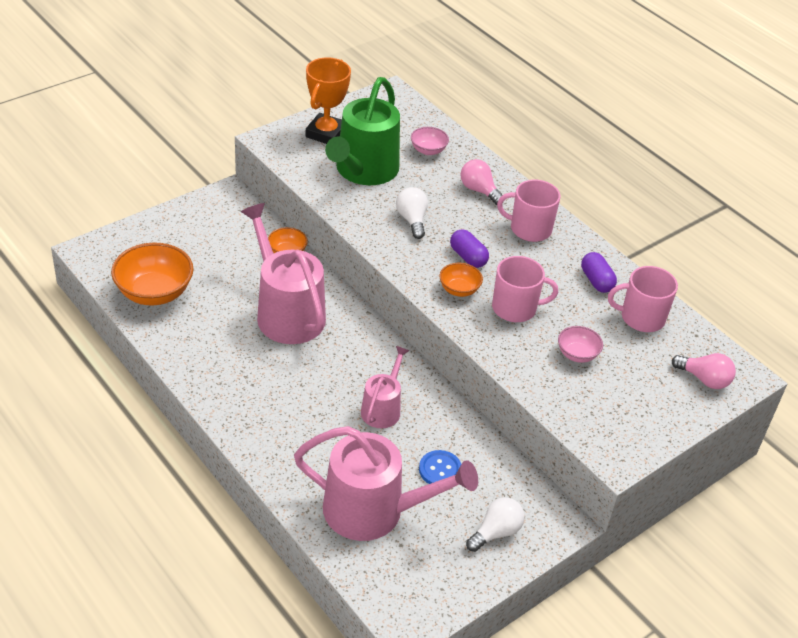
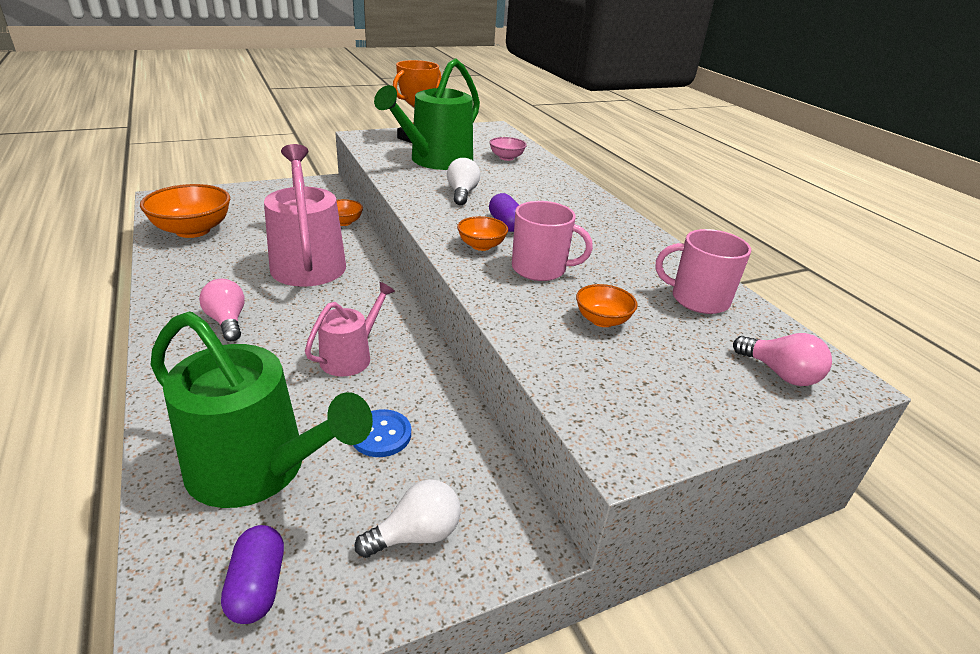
camera: 15 degrees right, 10 degrees down
pink watering can [294,426,478,541] -> green watering can [150,312,373,508]
pink light bulb [460,159,504,205] -> pink light bulb moved to [199,279,245,341]
pink mug [497,180,561,242] -> none
pink bowl [558,326,603,363] -> orange bowl [576,284,638,327]
purple capsule [581,252,617,293] -> purple capsule moved to [221,525,284,624]

